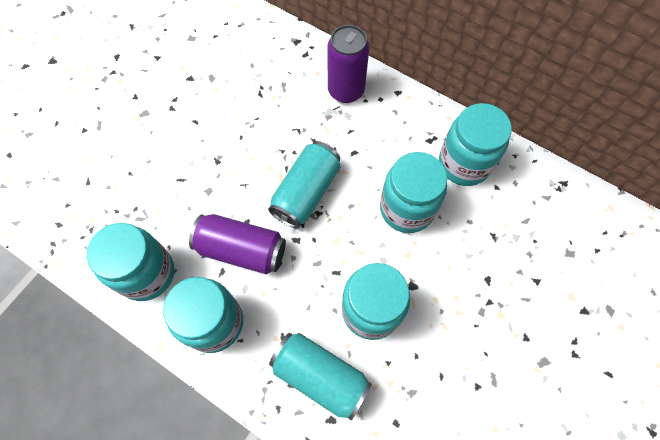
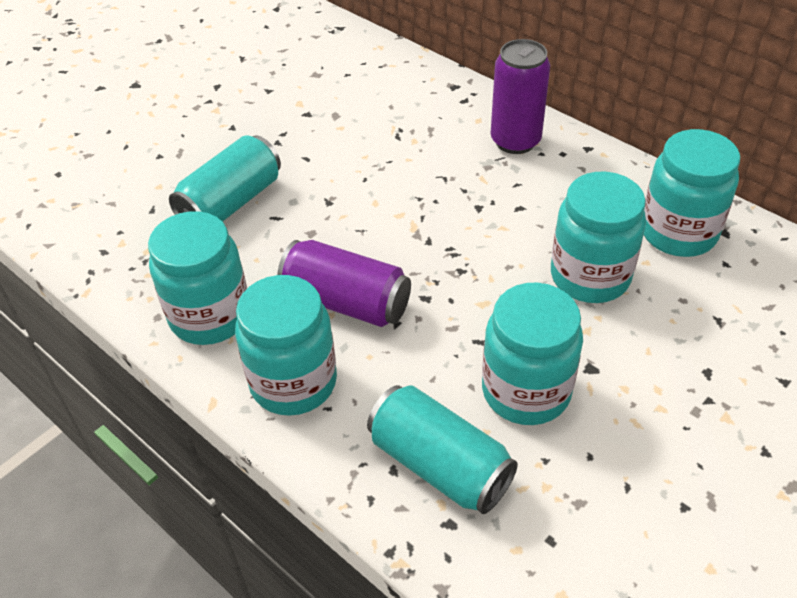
camera: 10 degrees right, 20 degrees down
turquoise can [268,141,340,229] -> turquoise can moved to [169,135,281,222]

